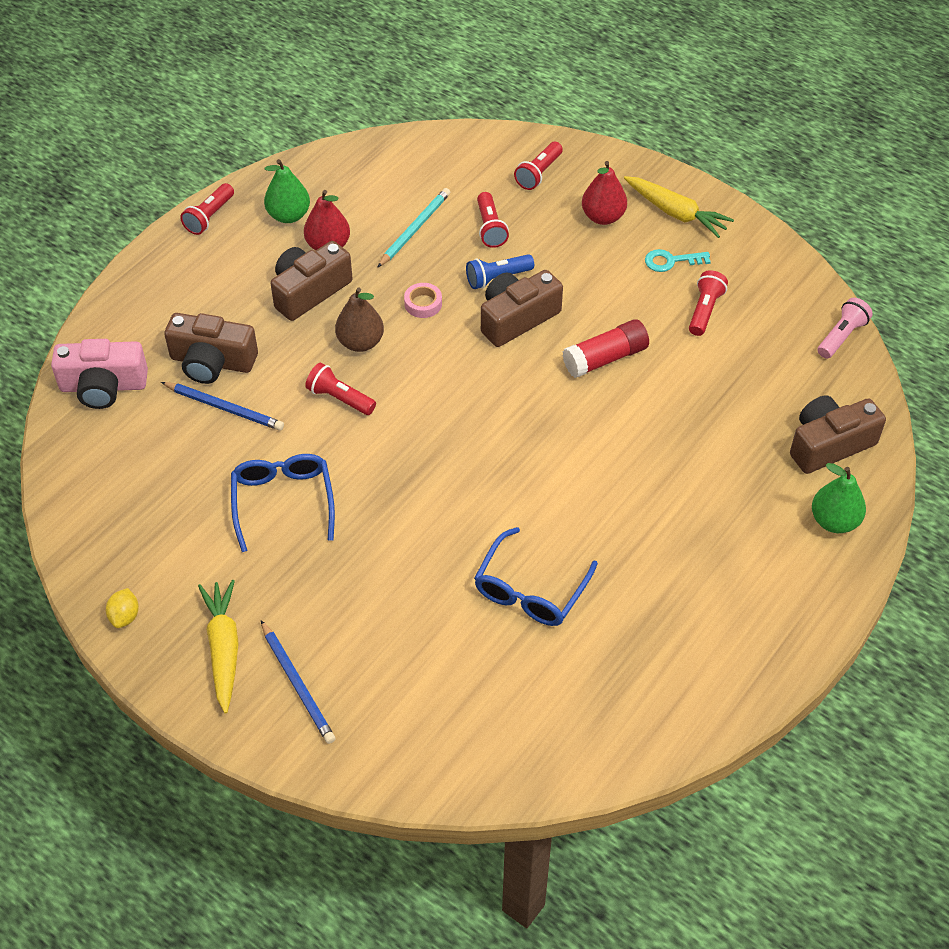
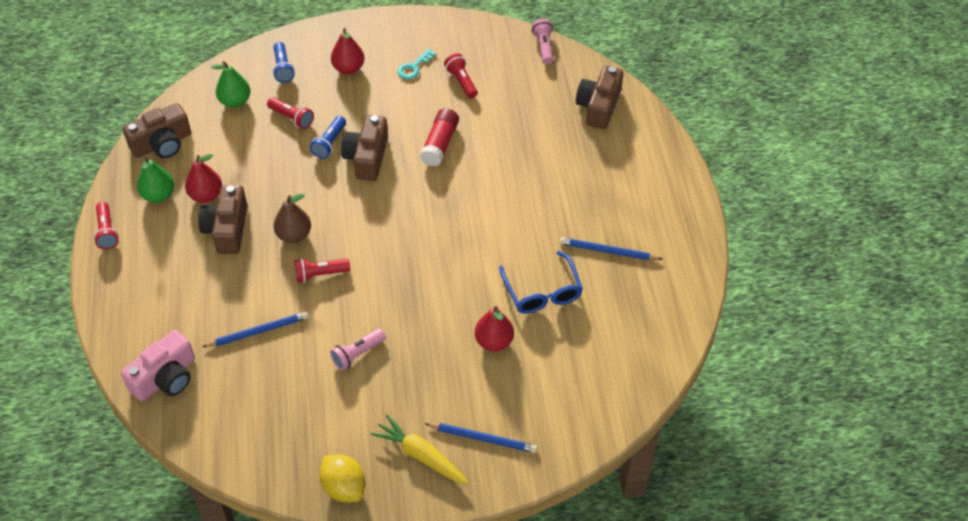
camera: 45 degrees left, 0 degrees up
yellow lemon [106,588,139,628] -> yellow lemon [319,455,365,502], size x1.74
brown camera [164,313,258,384] -> brown camera moved to [122,103,191,158]
blue glasses [231,454,335,552] -> pink flashlight [330,329,386,371]
turquoise pencil [377,188,450,268] -> none
pink tape [404,283,442,318] -> none
red flashlight [514,142,563,190] -> blue flashlight [273,42,295,83]
yellow carrot [624,176,734,238] -> none
green pear [812,463,866,533] -> green pear moved to [211,61,251,108]
none -> red pear [475,306,514,351]
none -> blue pencil [559,237,662,260]

